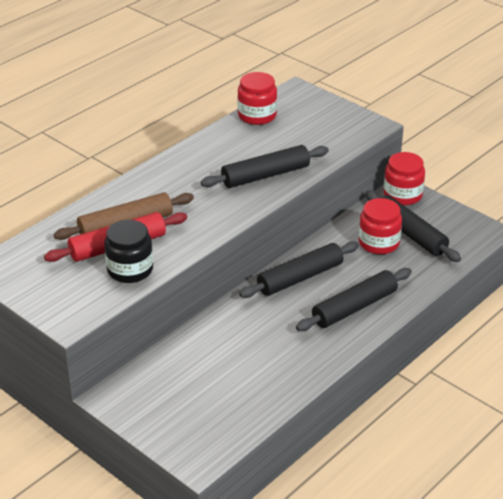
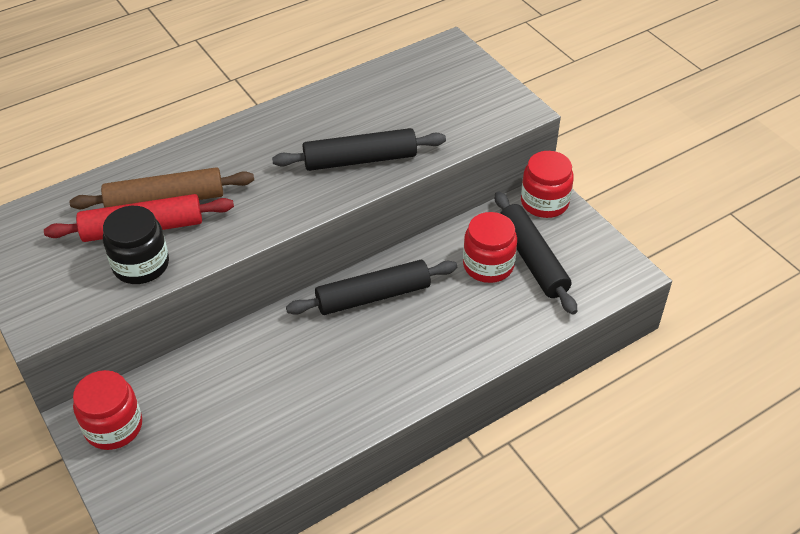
camera: 15 degrees right, 10 degrees up
red jar [237,72,277,125] -> red jar moved to [73,370,142,450]
black rolling pin [296,268,412,331] -> none

